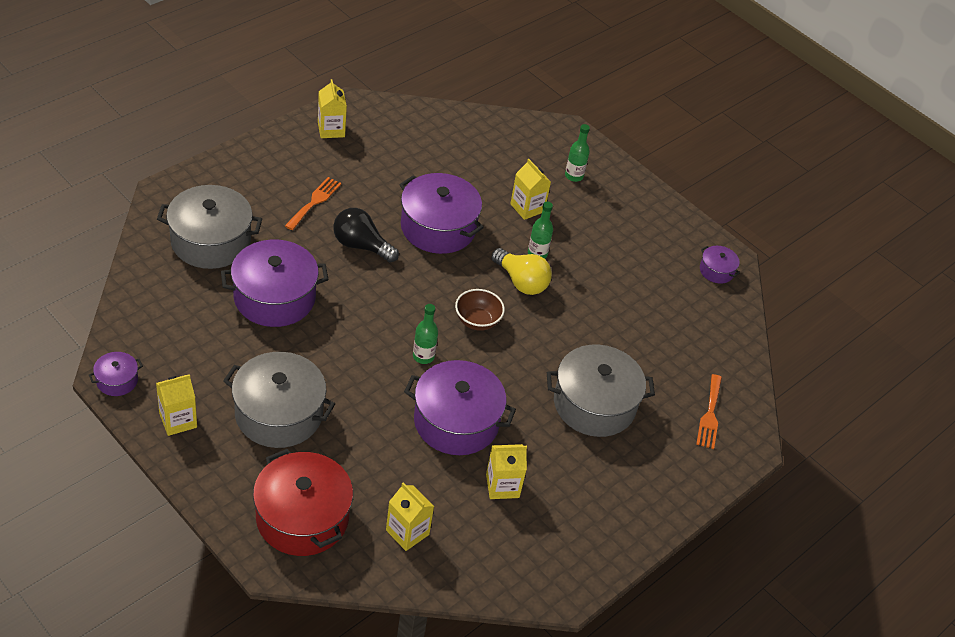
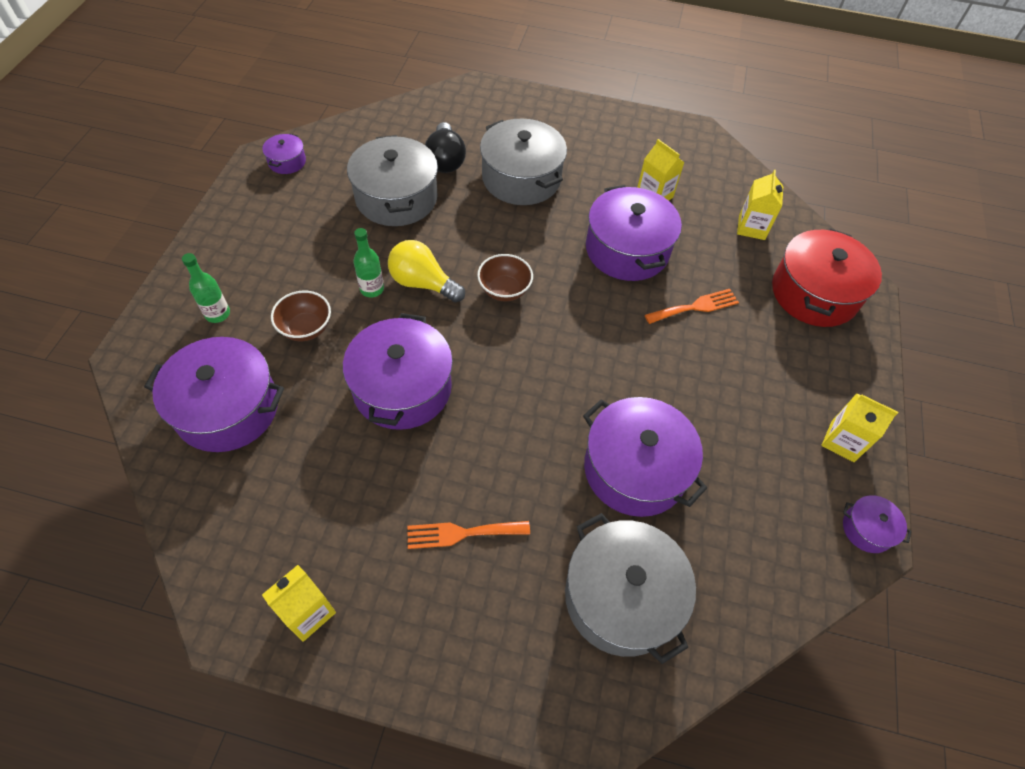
camera: 120 degrees left, 10 degrees up
grey pot [223,352,335,448] -> grey pot moved to [347,135,438,226]
black light bulb [333,208,399,262] -> black light bulb moved to [425,122,466,173]
green bottle [413,304,438,364] -> none
yellow light bulb [491,248,552,295] -> yellow light bulb turned 75 degrees counterclockwise [388,240,465,302]
yellow carton [510,159,551,220] -> brown bowl [271,291,331,341]
orange fork [696,374,722,449] -> orange fork moved to [645,289,739,324]
none -> purple pot [144,337,284,452]

